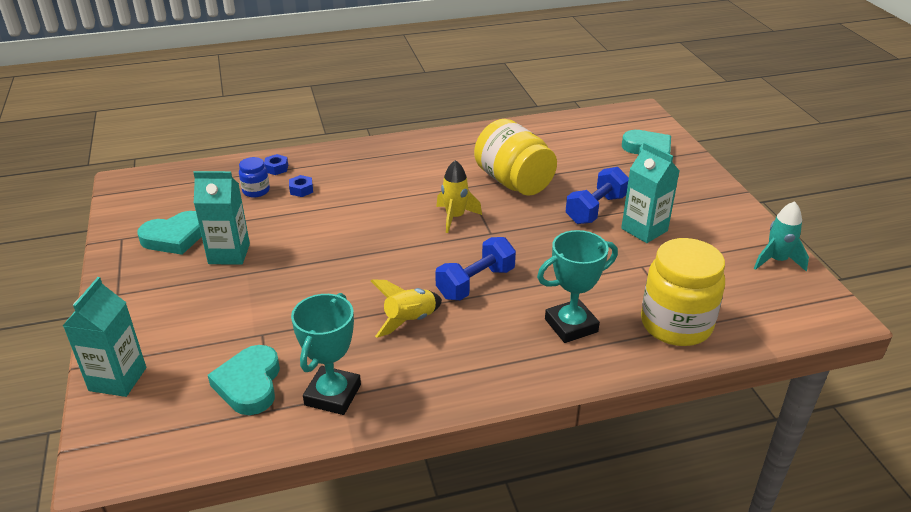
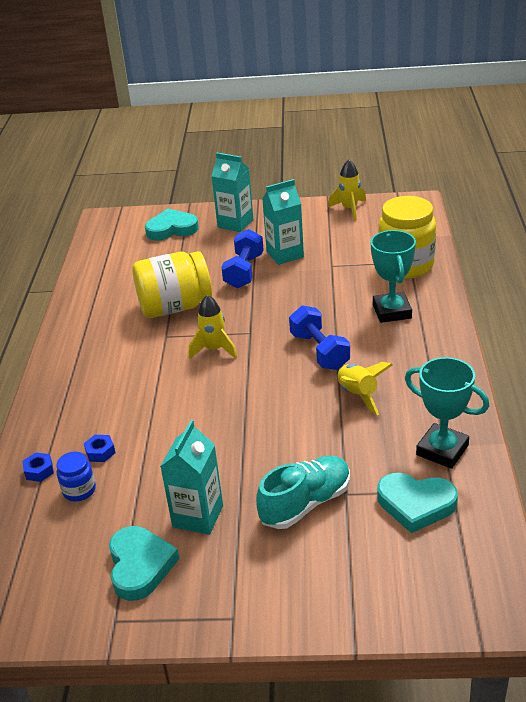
camera: 70 degrees left, 0 degrees up
turquoise carton [63,277,146,397] -> turquoise carton moved to [211,153,253,232]
blue dumbbell [566,167,629,224] -> blue dumbbell turned 45 degrees clockwise [221,229,264,289]
turquoise rocket [754,201,809,271] -> yellow rocket [328,160,366,220]
none -> turquoise shoe [256,456,350,529]

